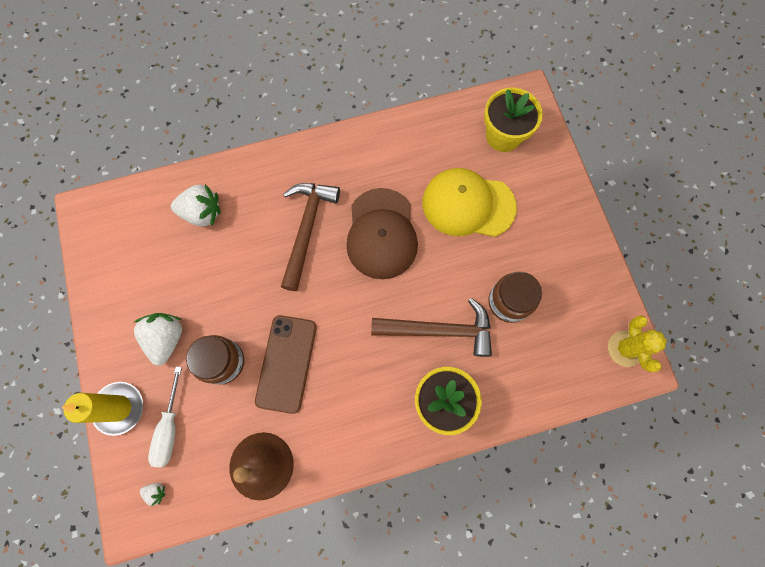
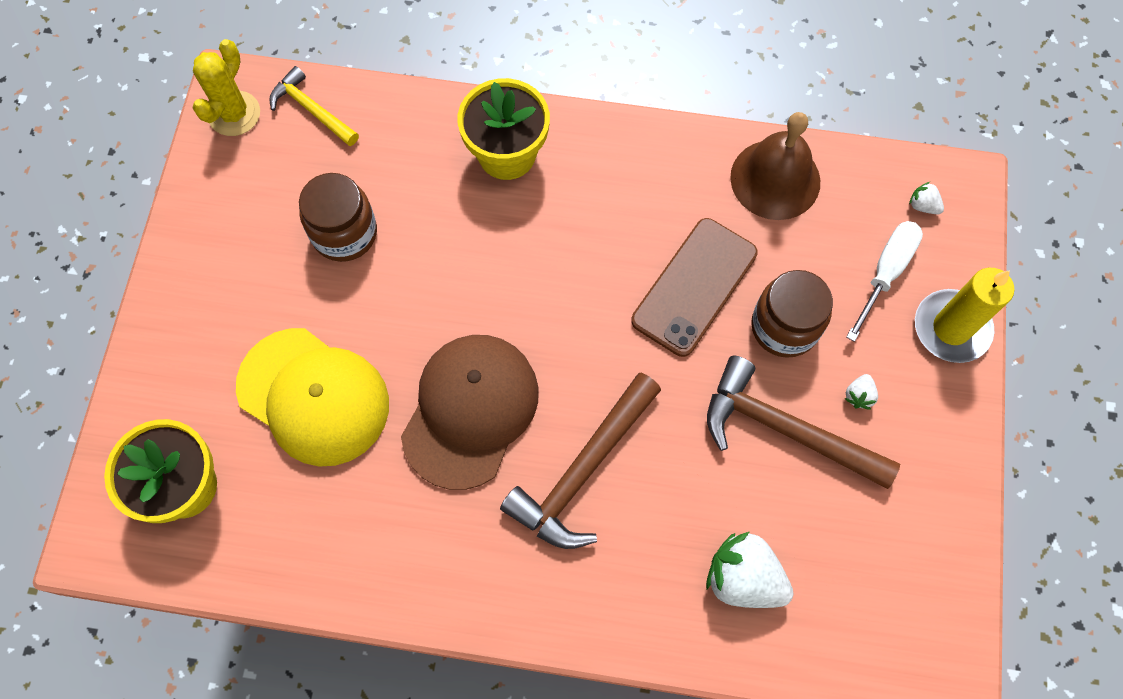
camera: 155 degrees left, 5 degrees down
white strawberry [134,313,182,366] -> white strawberry [845,374,878,409], size x0.46
brown hammer [371,298,492,357] -> brown hammer moved to [707,356,900,489]
none -> yellow hammer [269,66,359,146]

